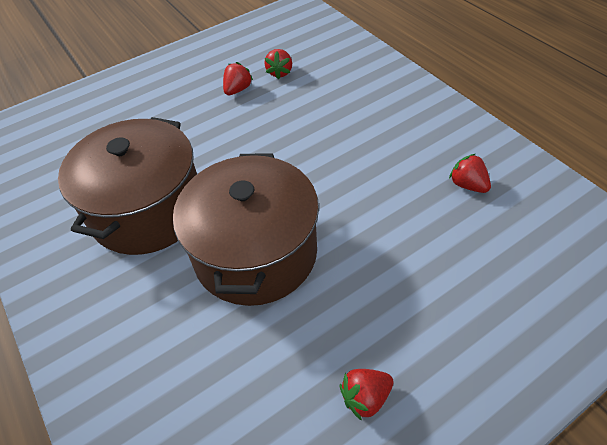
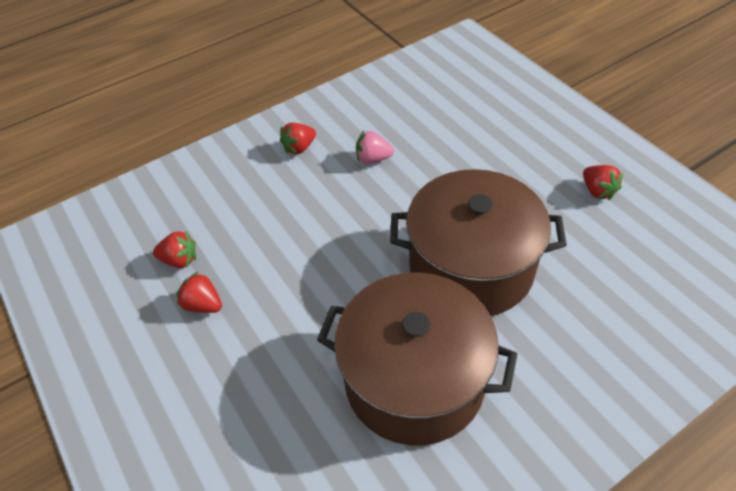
camera: 90 degrees left, 0 degrees up
red strawberry [449,154,491,193] -> red strawberry moved to [280,123,316,155]
none -> pink strawberry [356,131,394,164]

